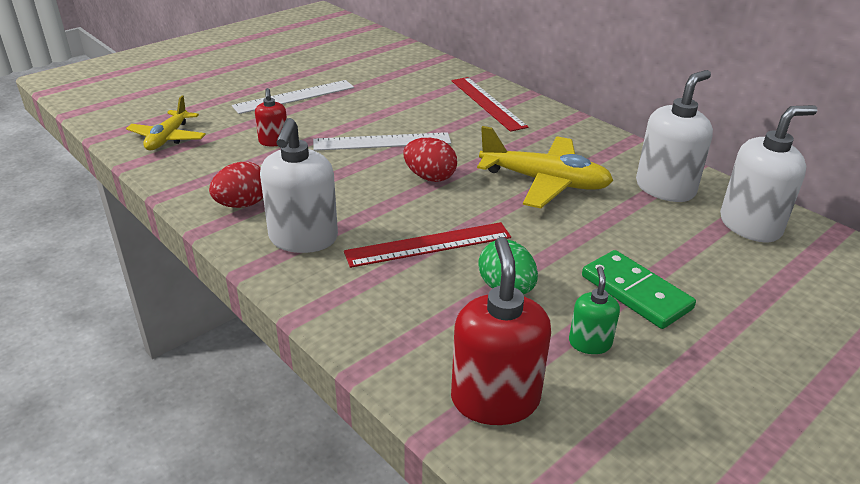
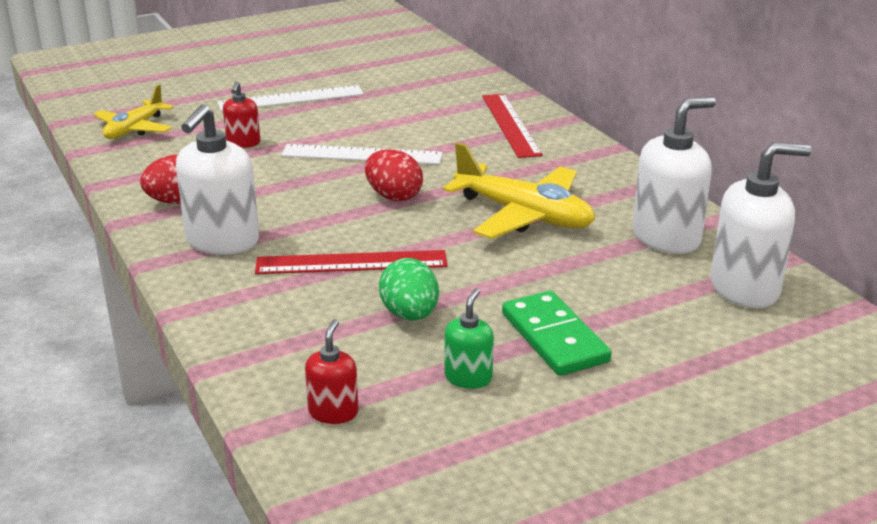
camera: 15 degrees right, 5 degrees down
red soap dispenser [451,237,551,425] -> red soap dispenser [305,319,359,424], size x0.53

